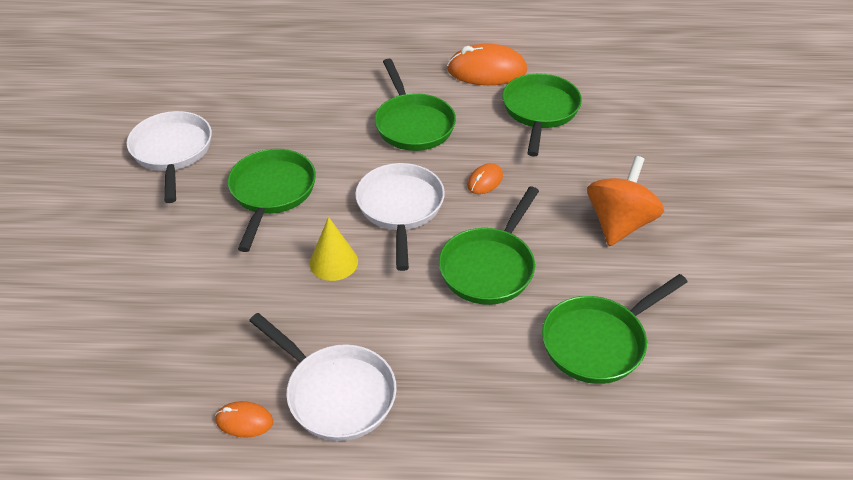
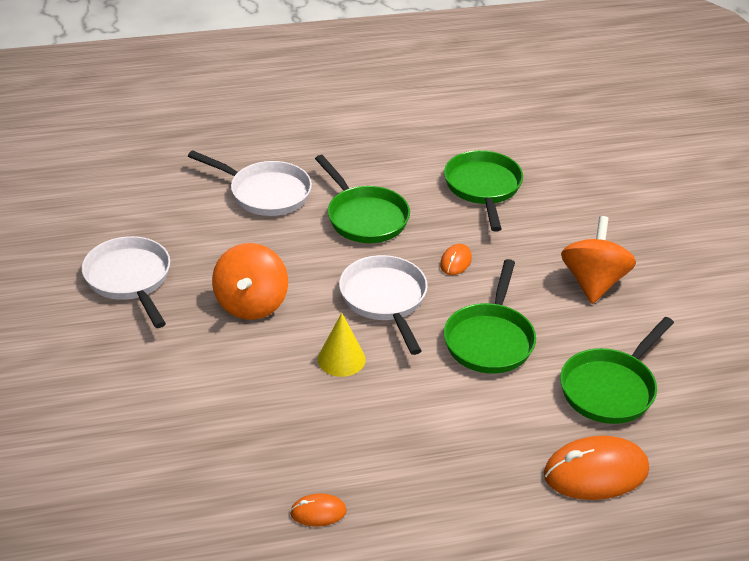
camera: 15 degrees left, 5 degrees down
green pan [228,149,316,252] -> orange spinning top [212,243,288,320]
white pan [249,313,397,441] -> white pan moved to [188,150,312,216]
orange mouse [447,43,527,85] -> orange mouse moved to [544,436,649,500]

